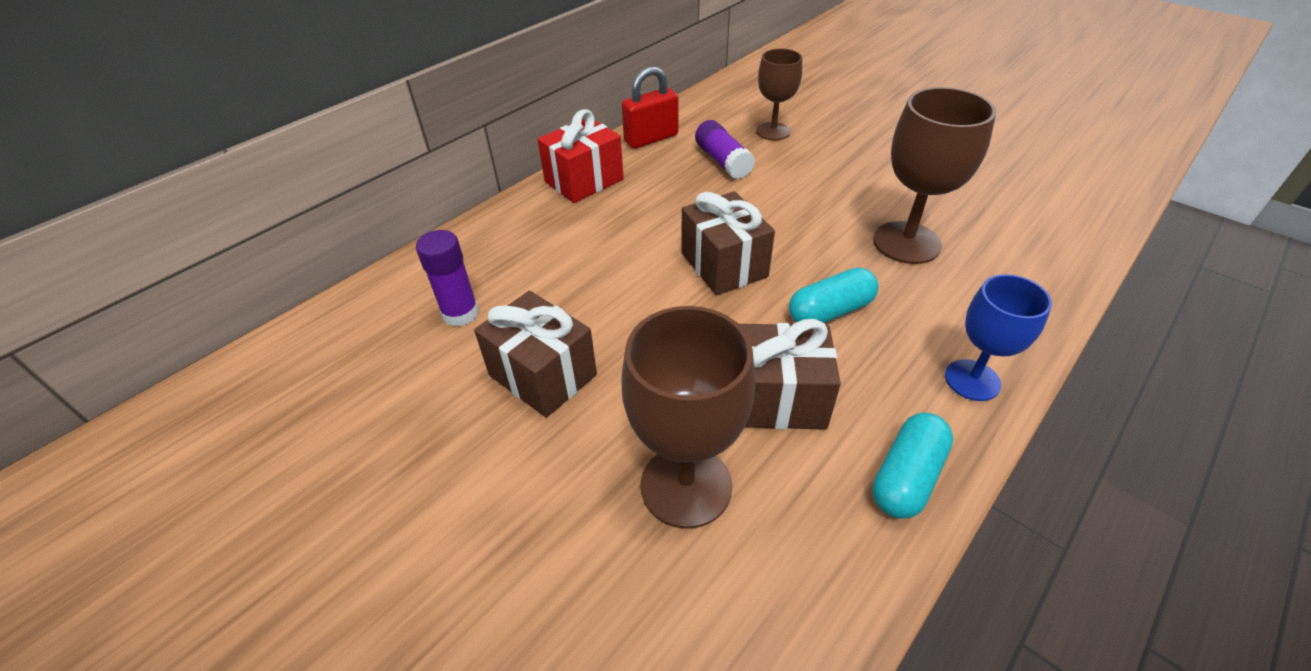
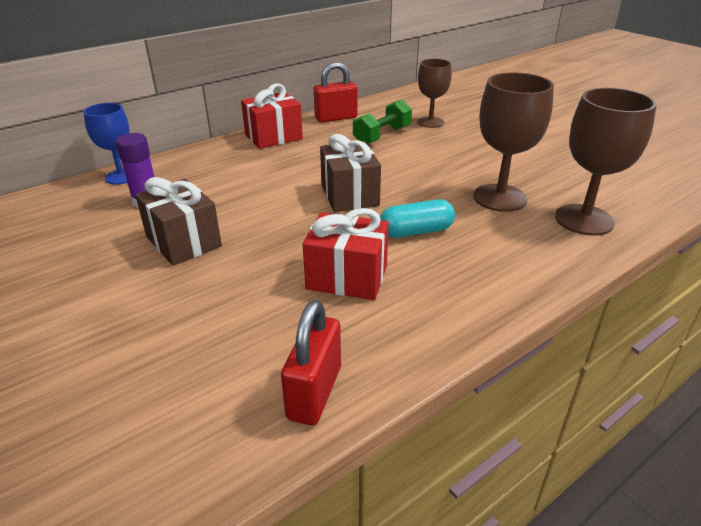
camera: 10 degrees right, 10 degrees down
brown goblet [621,306,755,529] -> brown goblet moved to [555,88,657,236]
purple glue stick [695,120,755,179] -> green dumbbell [353,99,412,144]
brown gift [739,319,841,430] -> red gift [303,208,389,300]
turquoise capsule [872,413,953,519] -> none
blue goblet [945,274,1052,401] -> blue goblet moved to [83,103,130,184]
none -> red padlock [281,300,341,425]

